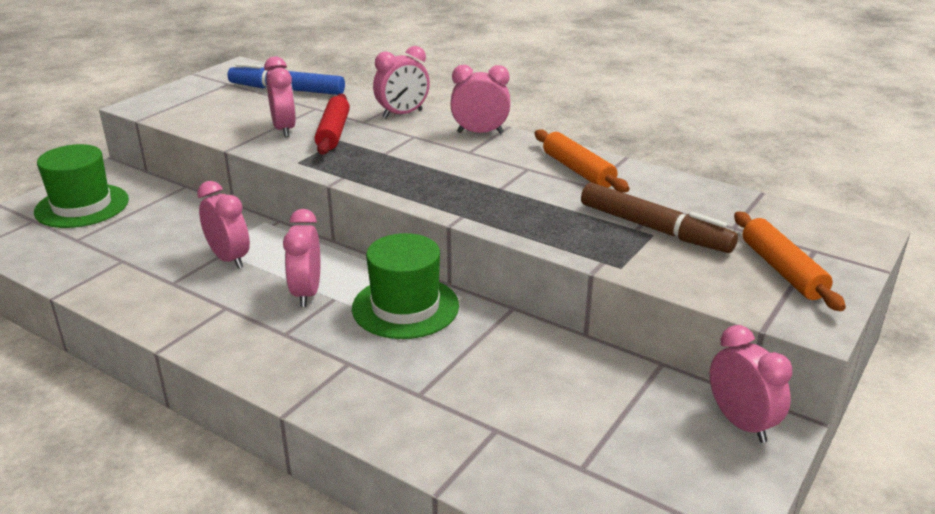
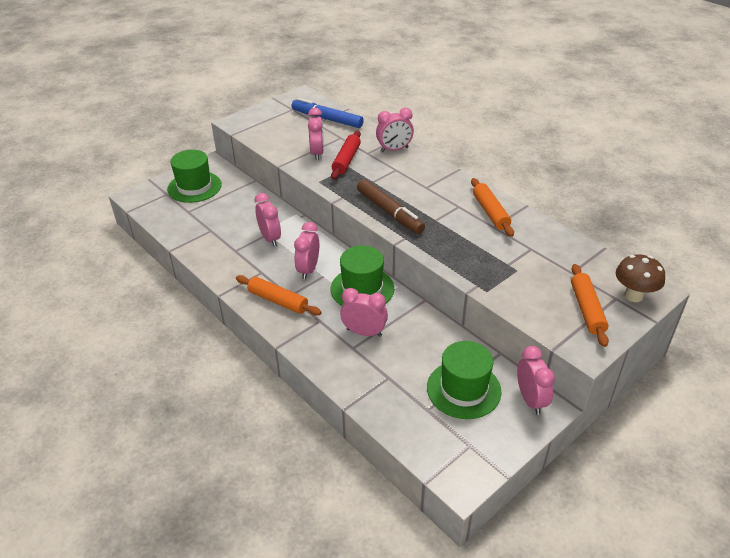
camera: 15 degrees right, 10 degrees up
pink clock [450,65,510,134] -> pink clock moved to [340,288,388,337]
brown marker [581,183,738,253] -> brown marker moved to [357,179,425,234]
none -> orange rolling pin [236,275,322,316]
none -> green hat [427,341,501,419]
none -> brown mushroom [616,254,665,302]

